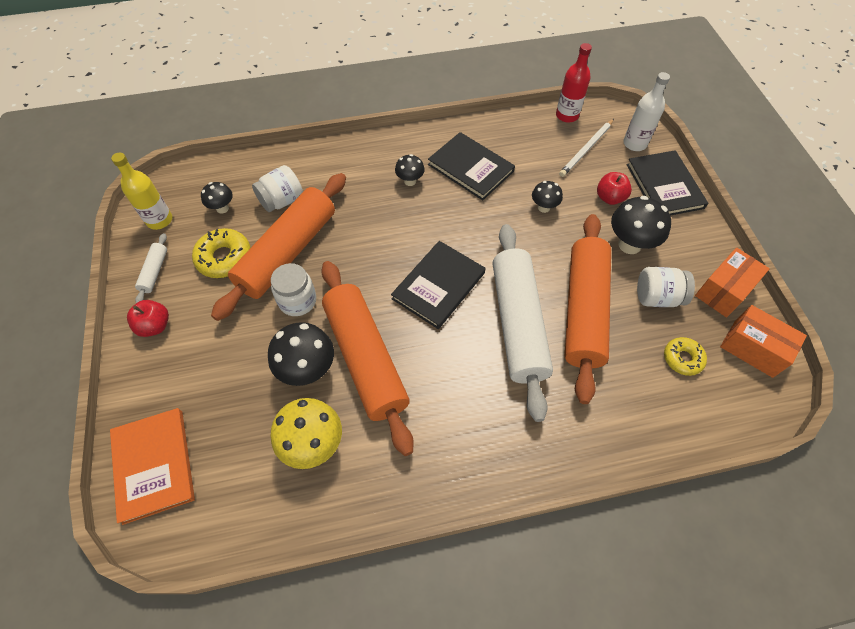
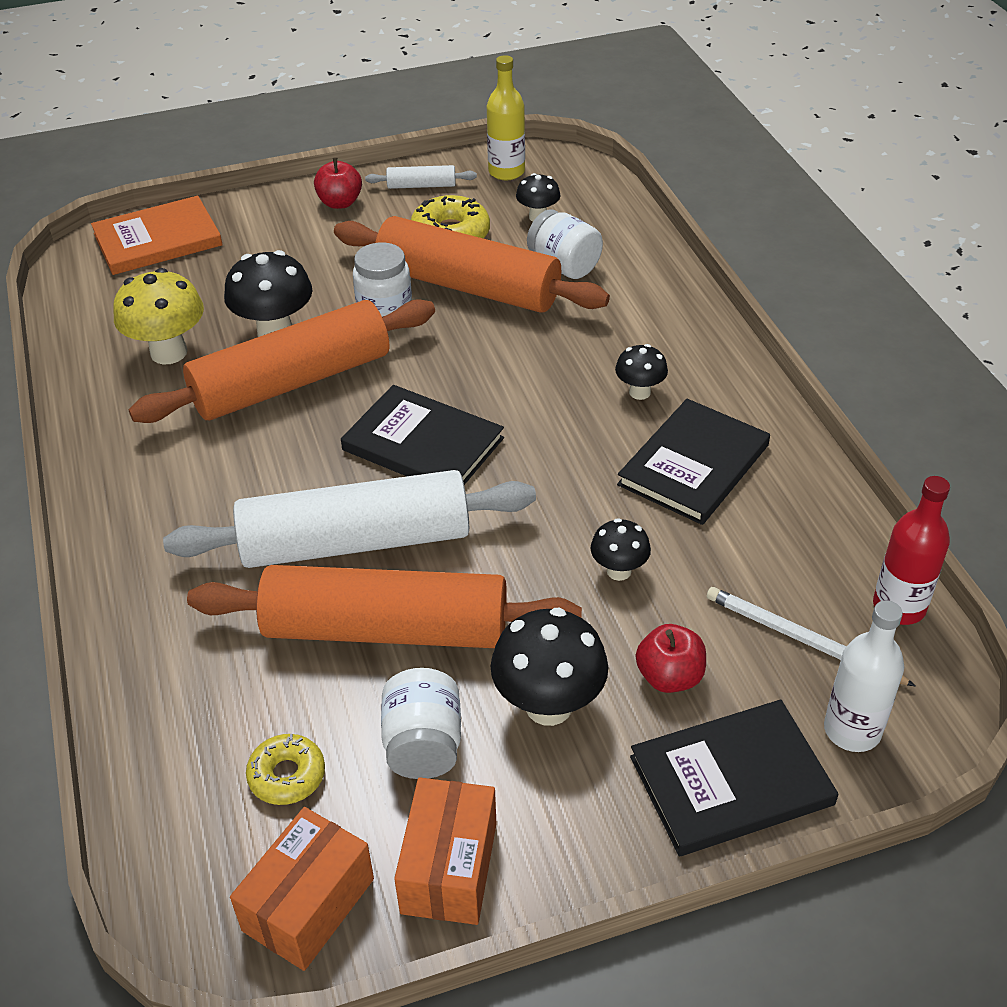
camera: 85 degrees right, 15 degrees down
orange box [695,247,770,317] -> orange box turned 60 degrees clockwise [394,777,496,925]

